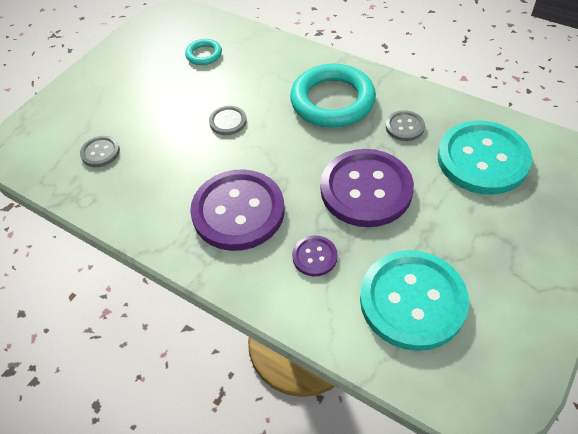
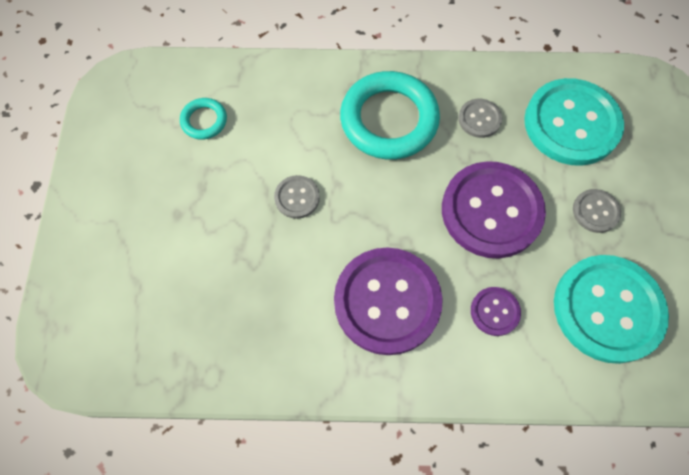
camera: 35 degrees left, 15 degrees up
grey button [80,136,120,167] -> grey button moved to [573,189,621,233]

